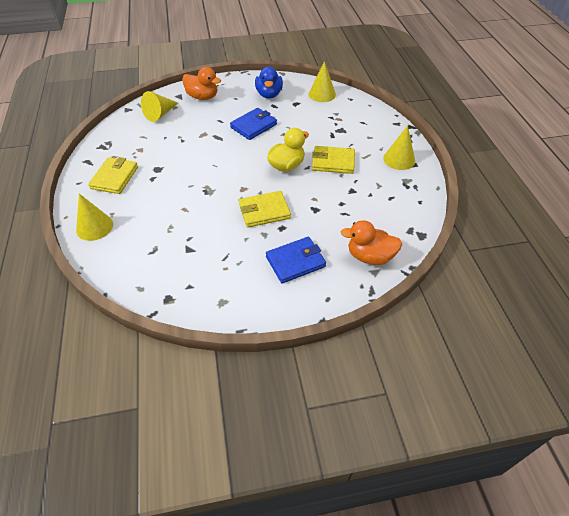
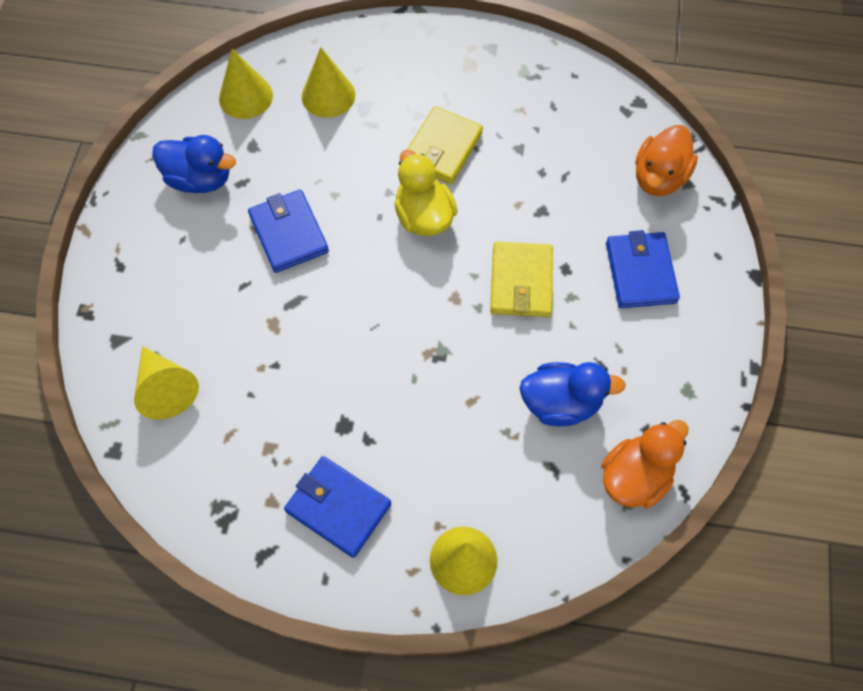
camera: 70 degrees left, 15 degrees up
yellow wallet [88,157,138,194] -> blue wallet [284,456,391,558]
orange duck [182,67,221,100] -> orange duck moved to [601,420,688,508]
yellow cone [383,125,415,170] -> yellow cone moved to [302,47,355,118]
none -> blue duck [519,362,626,426]

